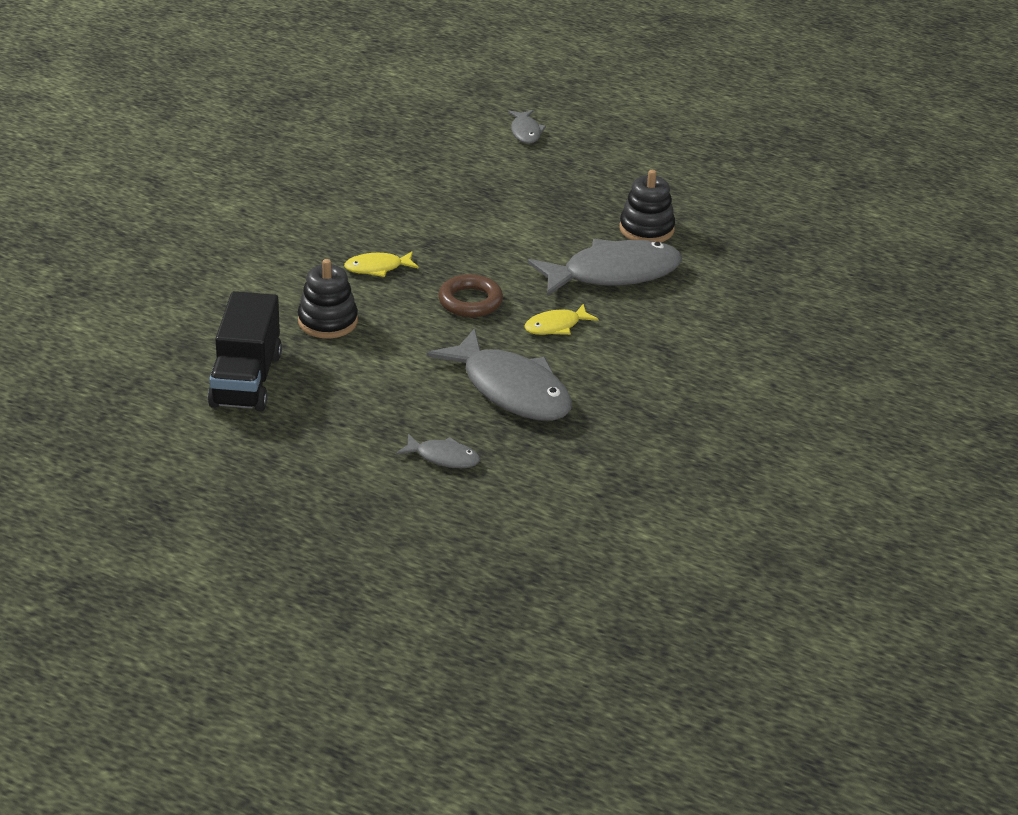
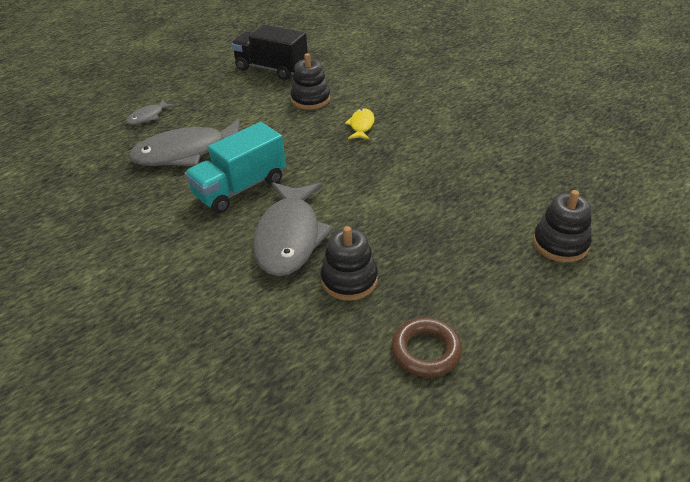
camera: 115 degrees right, 5 degrees up
brown ring [438,274,503,317] -> brown ring moved to [391,317,462,378]
grey fish [508,110,546,144] -> black stacking toy [533,190,592,262]
yellow fish [524,304,598,335] -> turquoise truck [184,122,286,213]

